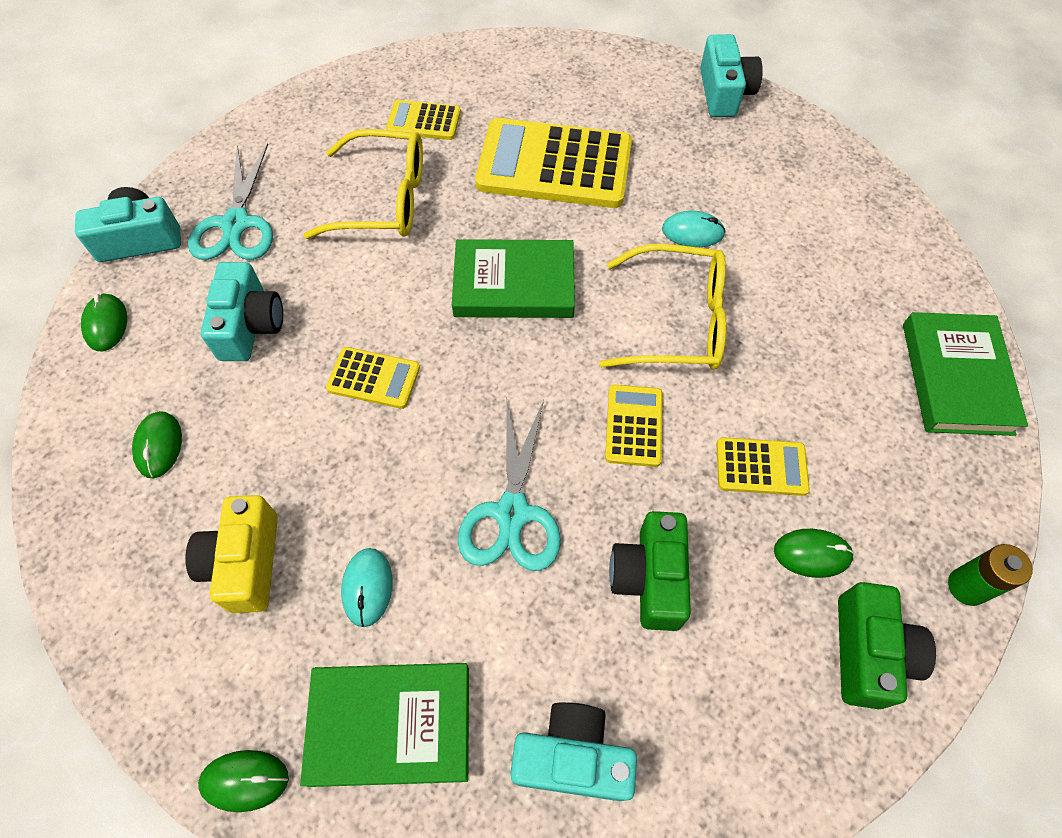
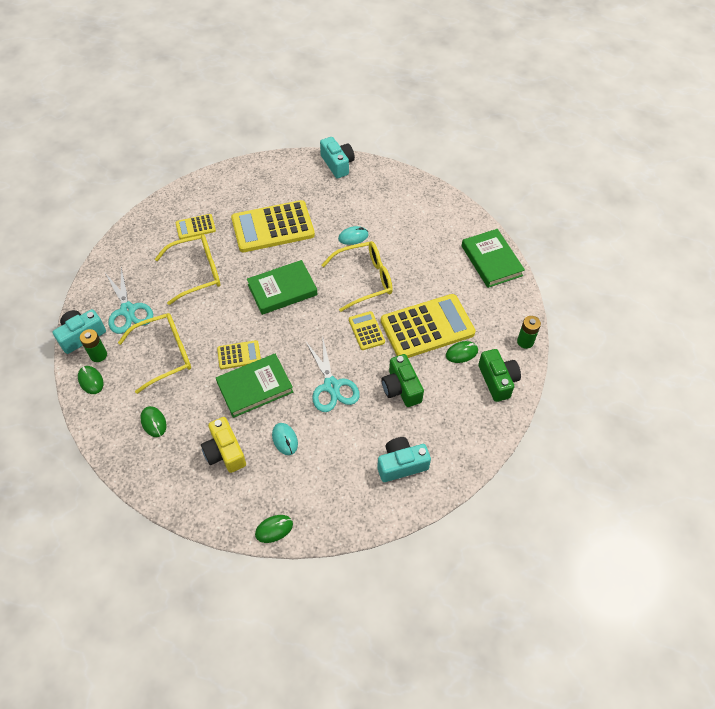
camera: 25 degrees left, 5 degrees down
turquoise camera [201,262,283,361] -> yellow glasses [118,313,191,394]
green book [300,663,469,787] -> green book moved to [216,354,293,418]
yellow calculator [716,437,810,496] -> yellow calculator [381,294,476,358], size x2.06
none -> green battery [80,329,107,362]

